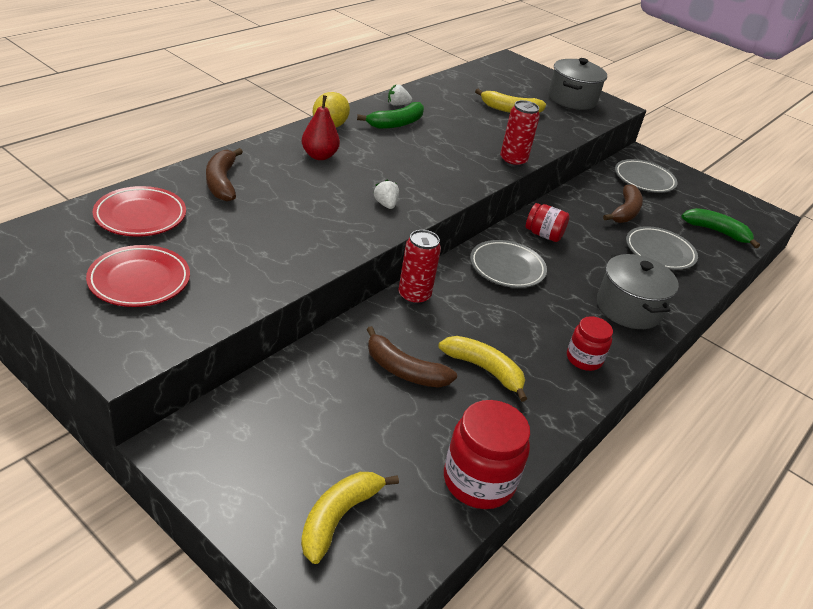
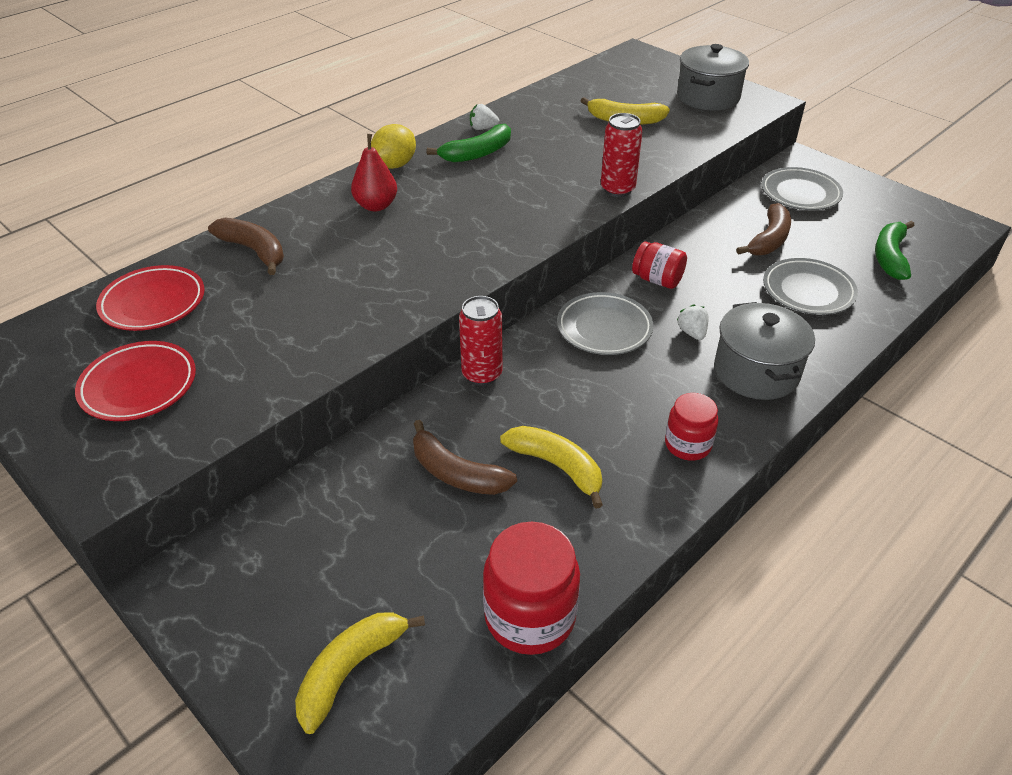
camera: 10 degrees right, 5 degrees up
brown banana [206,148,243,201] -> brown banana turned 135 degrees clockwise [208,217,284,275]
white strawberry [374,179,399,209] -> white strawberry moved to [677,304,709,340]
green banana [682,208,760,248] -> green banana turned 105 degrees counterclockwise [875,221,915,280]

